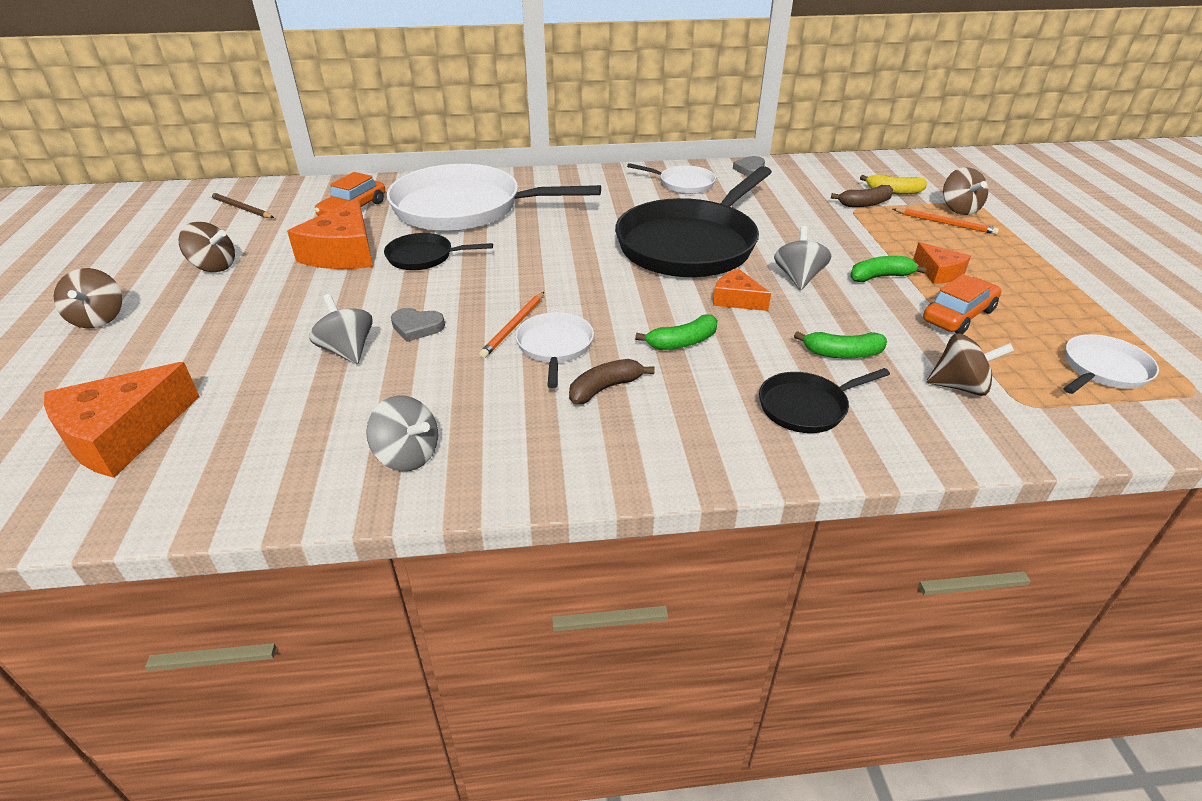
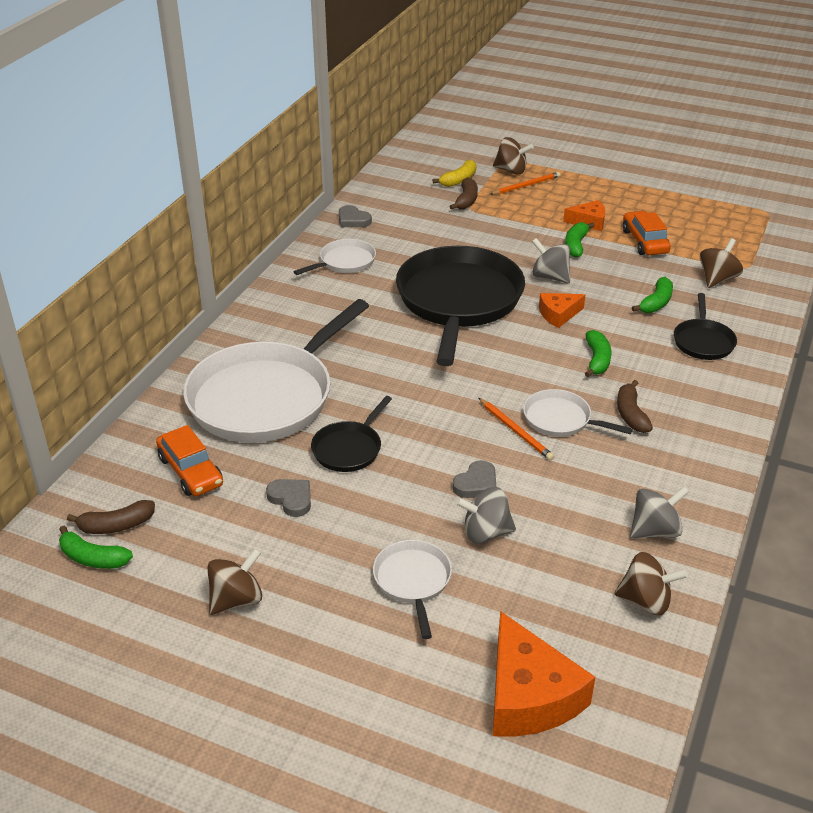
camera: 60 degrees left, 0 degrees up
brown spinning top [54,268,122,329] -> brown spinning top moved to [614,552,688,615]
brown pencil [210,192,274,218] -> green banana [59,526,133,569]
orange cheese [287,198,373,269] -> grey heart [266,479,311,517]
black pan [615,166,772,277] -> black pan turned 150 degrees counterclockwise [396,246,525,366]
white pan [1064,334,1159,394] -> white pan moved to [373,540,452,639]
none -> brown banana [67,500,155,534]

